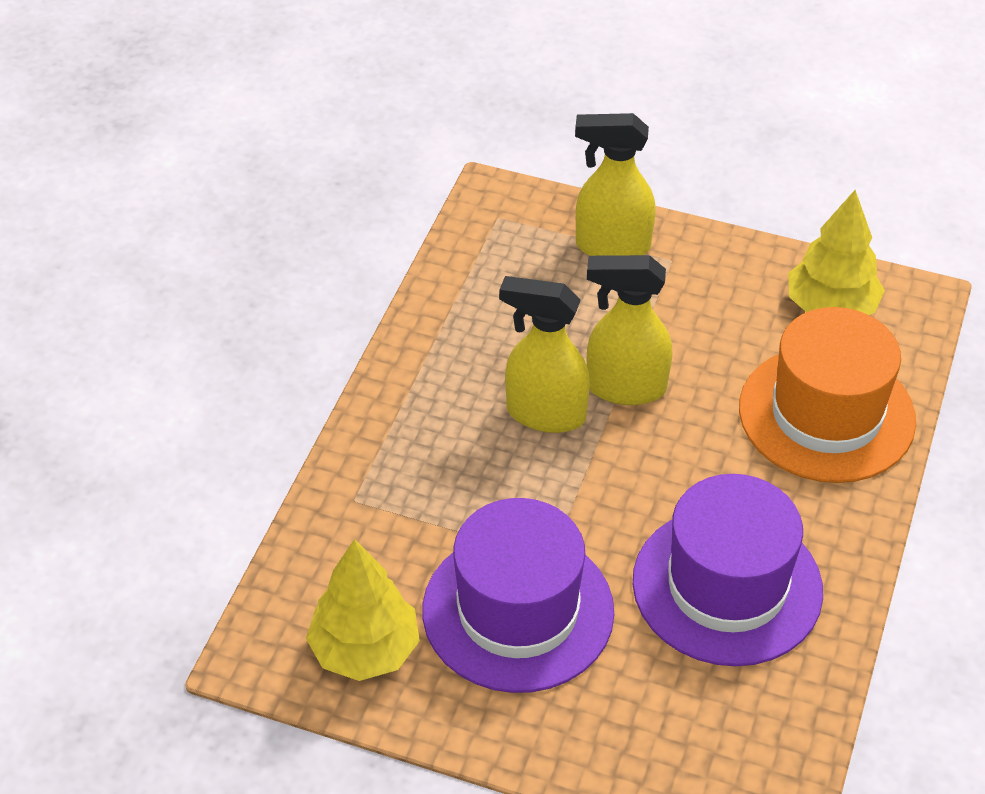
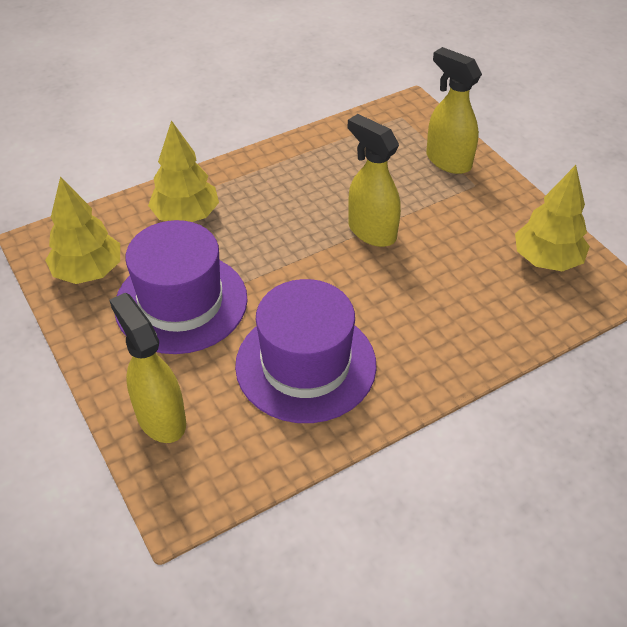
camera: 40 degrees right, 0 degrees up
yellow spray bottle [499,276,590,433] -> yellow spray bottle moved to [109,293,186,443]
orange hat [739,307,916,483] -> none
none -> yellow tree [148,120,219,222]

